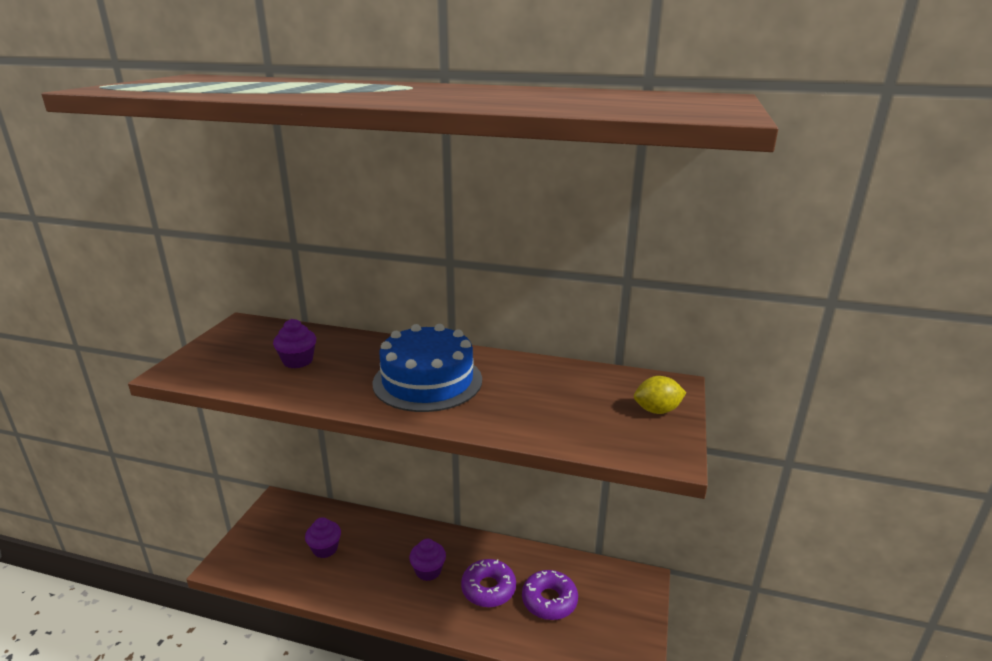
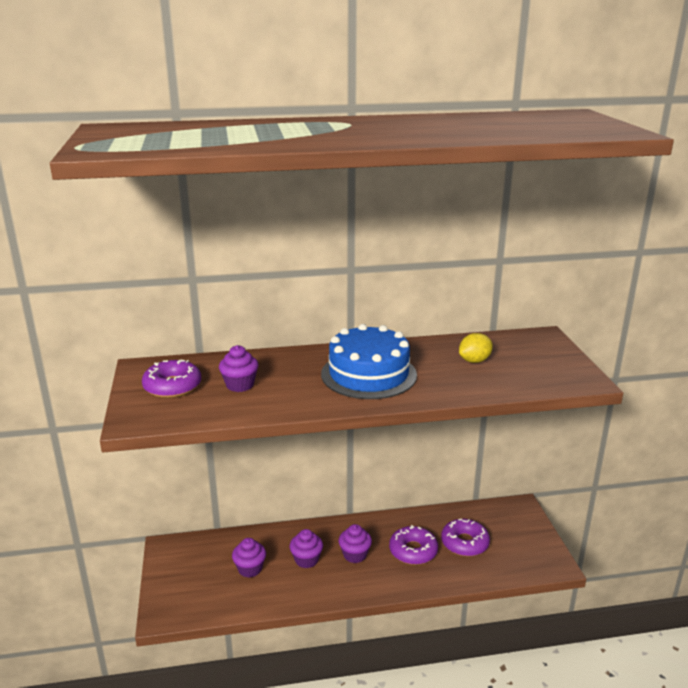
camera: 25 degrees left, 0 degrees up
yellow lemon [634,376,686,414] -> yellow lemon moved to [459,333,493,363]
none -> purple donut [142,360,201,398]
none -> purple cupcake [290,529,323,568]

